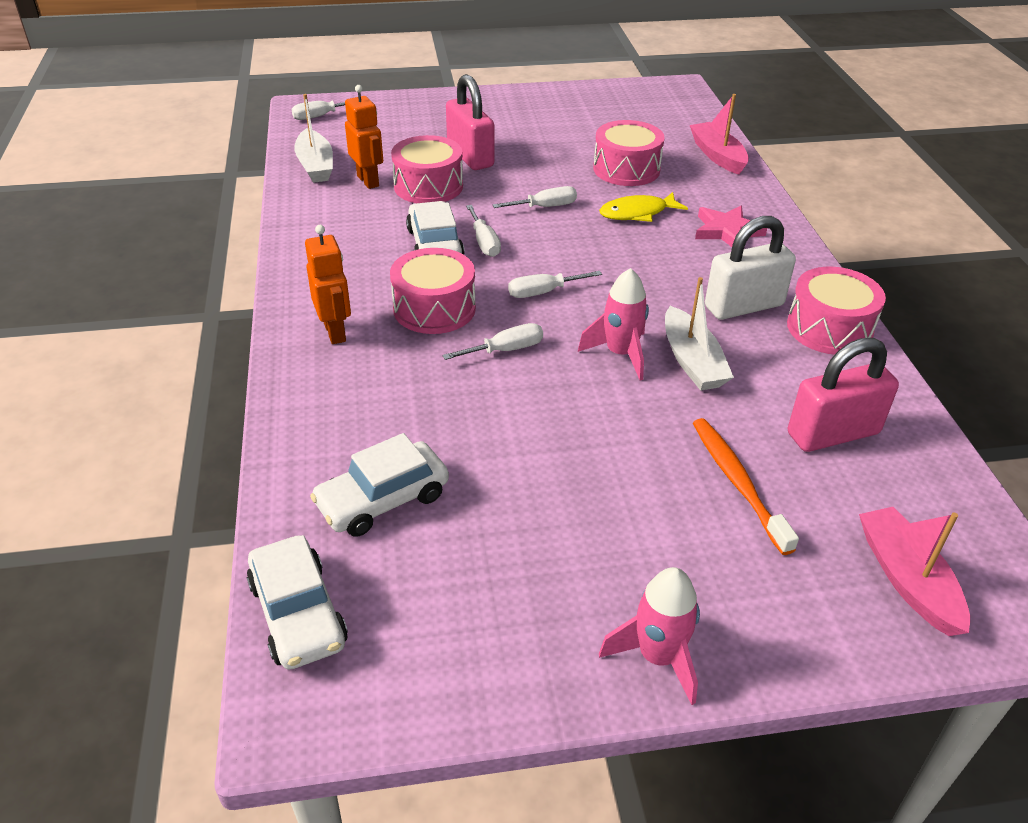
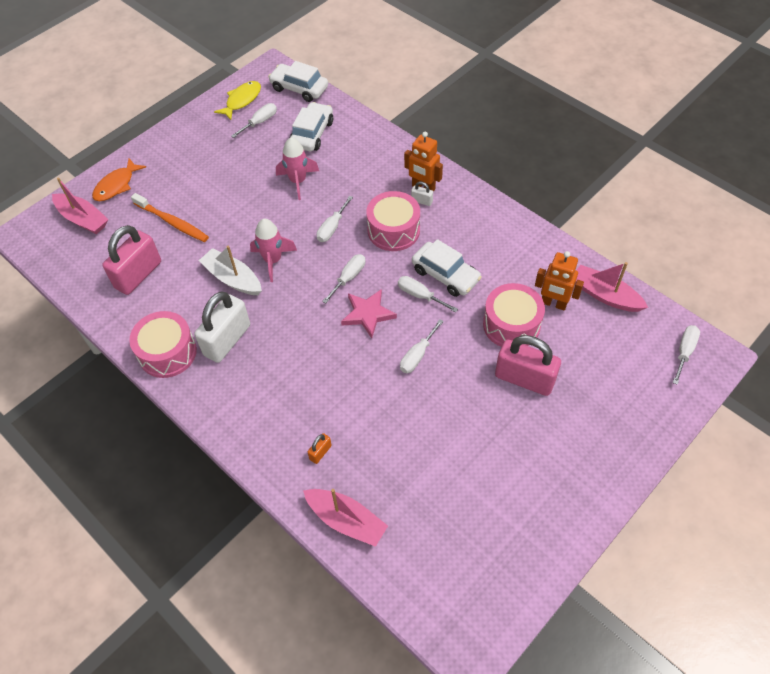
camera: 145 degrees right, 15 degrees up
white boat [294,94,333,183] -> pink boat [575,262,648,312]
pink drum [593,120,665,186] -> none
yellow fish [599,192,688,222] -> yellow fish moved to [214,81,261,120]
pink rocket [599,567,700,705] -> pink rocket moved to [276,137,319,200]
pink star [695,206,767,247] -> pink star moved to [341,289,397,338]
none -> orange fish [92,158,146,201]
none -> white screwdriver [231,103,277,138]
none -> orange padlock [308,433,332,464]
none -> white padlock [411,181,433,206]

